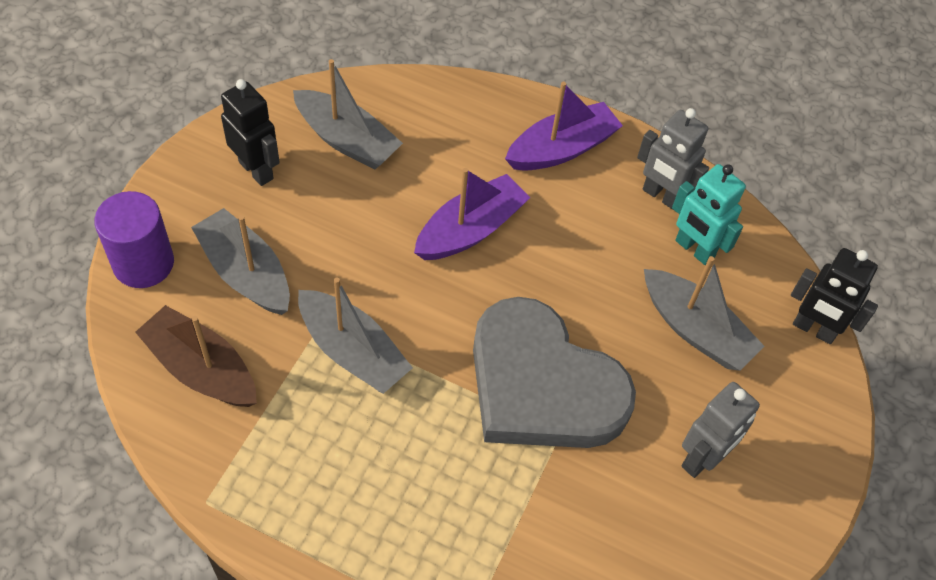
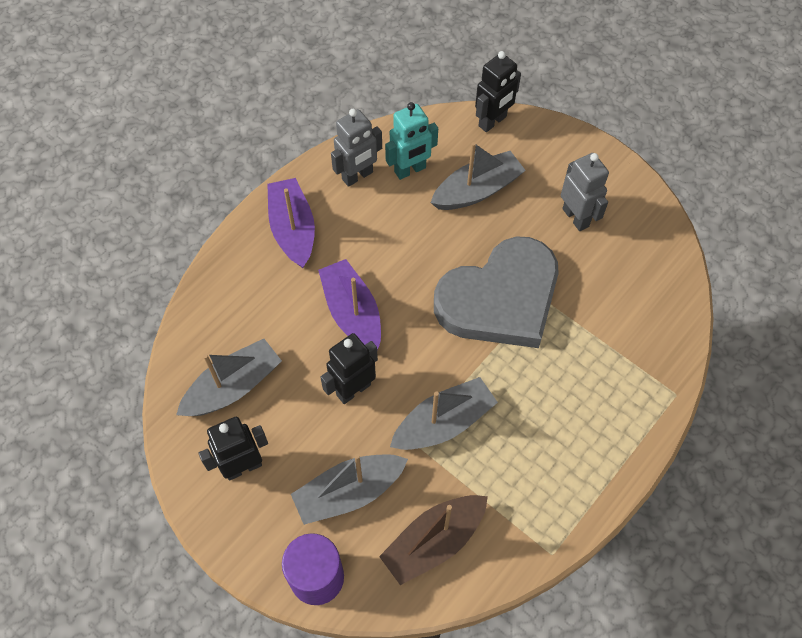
camera: 70 degrees left, 5 degrees up
none -> black robot [320,333,378,404]

